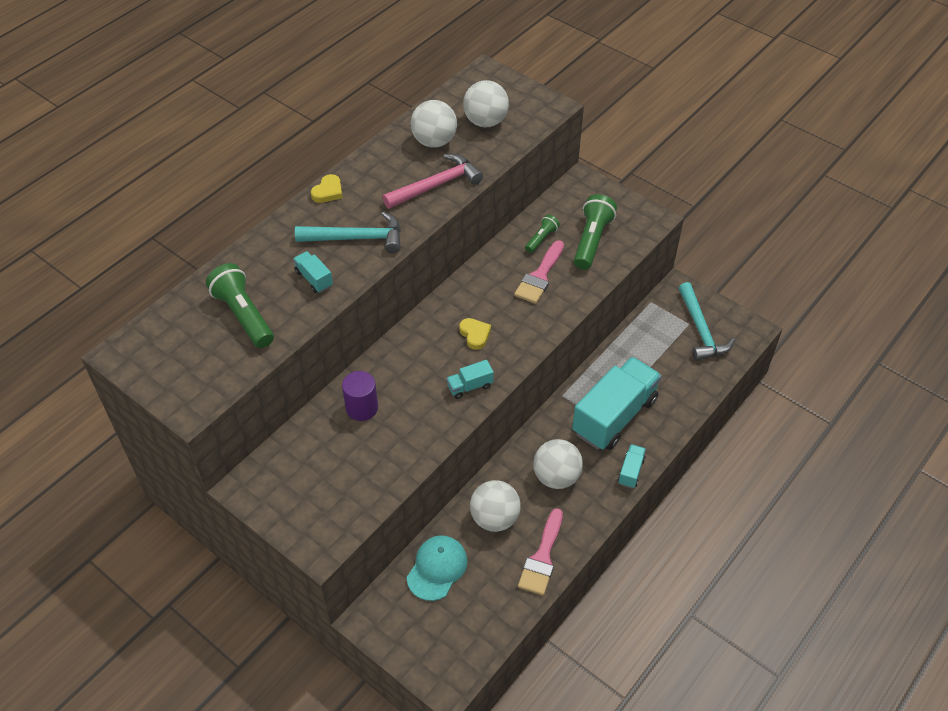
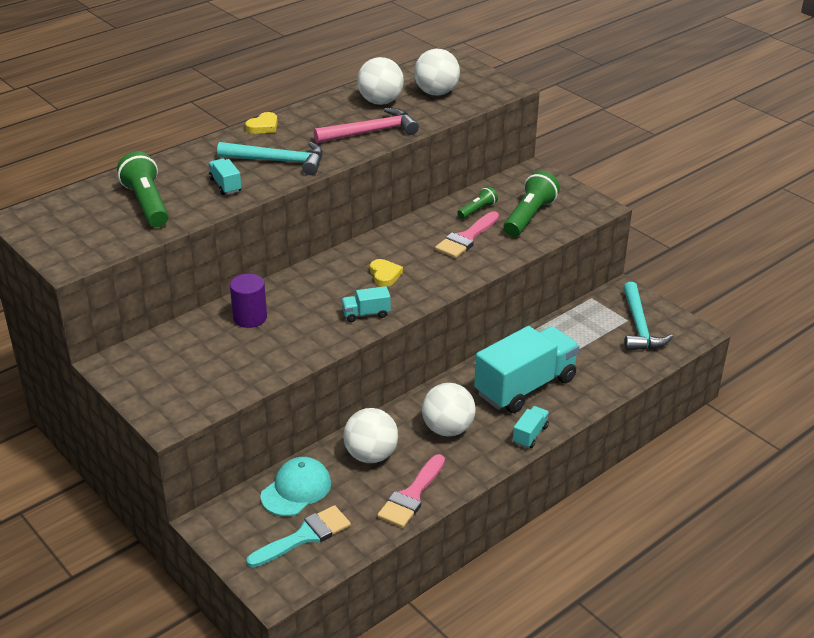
camera: 10 degrees right, 15 degrees down
none -> turquoise brush [246,505,351,568]

